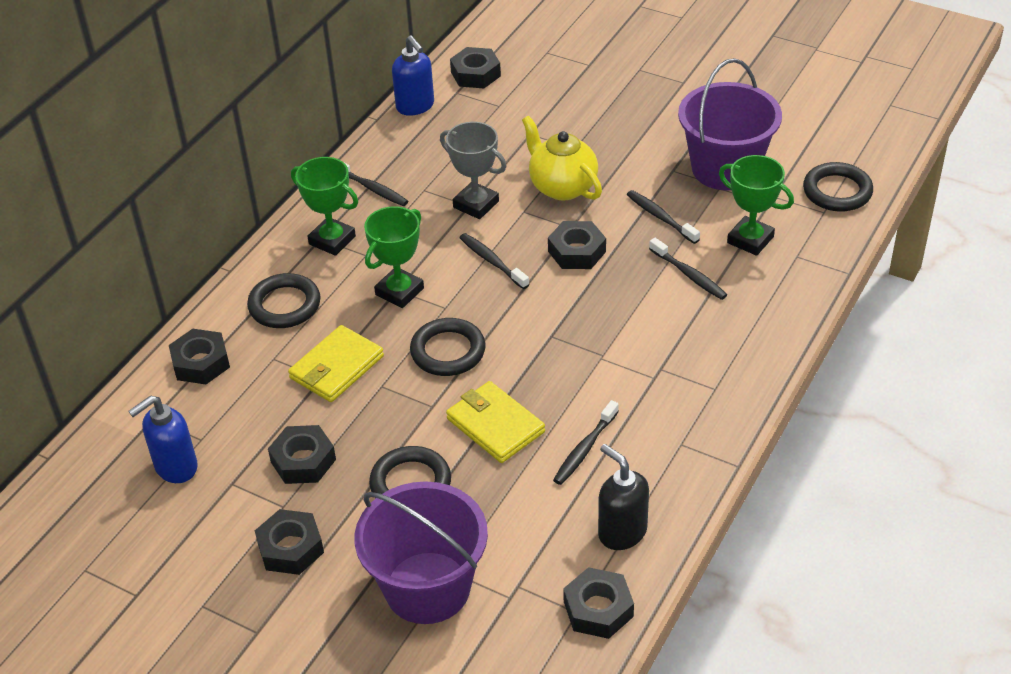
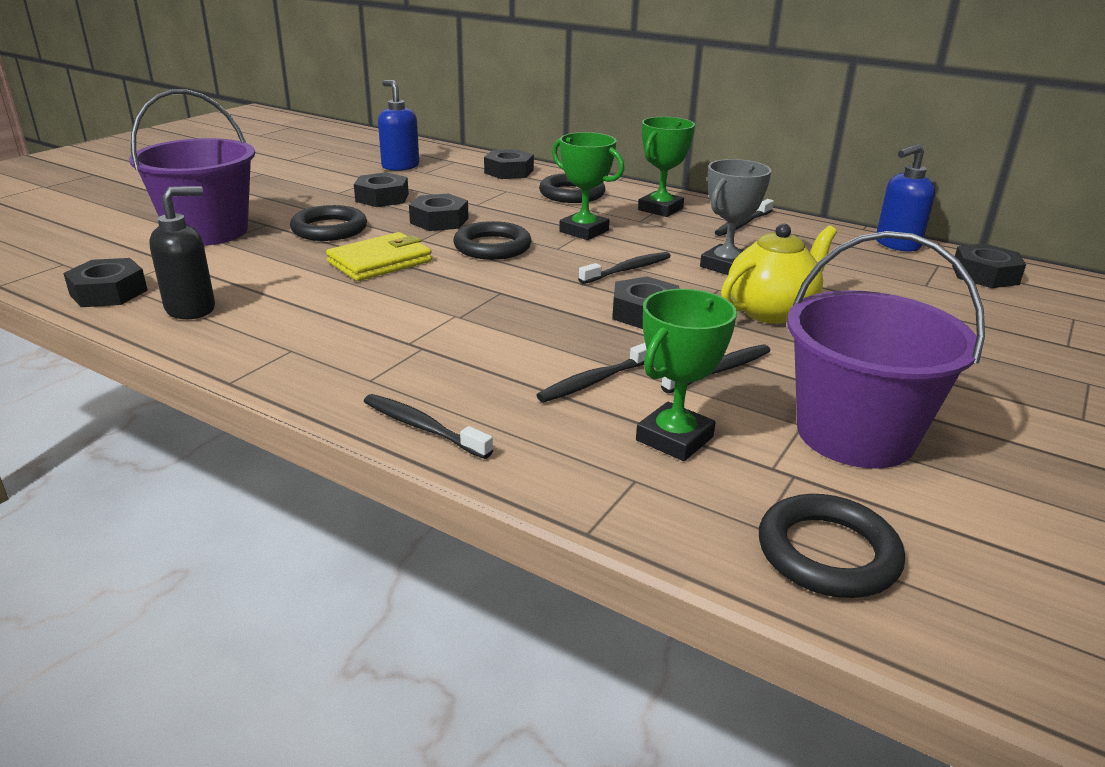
camera: 90 degrees right, 15 degrees down
black nut [255,509,324,575] -> black nut moved to [409,193,469,231]
yellow wallet [288,325,384,402] -> none
black toothbrush [553,400,619,485] -> black toothbrush moved to [364,394,493,459]

